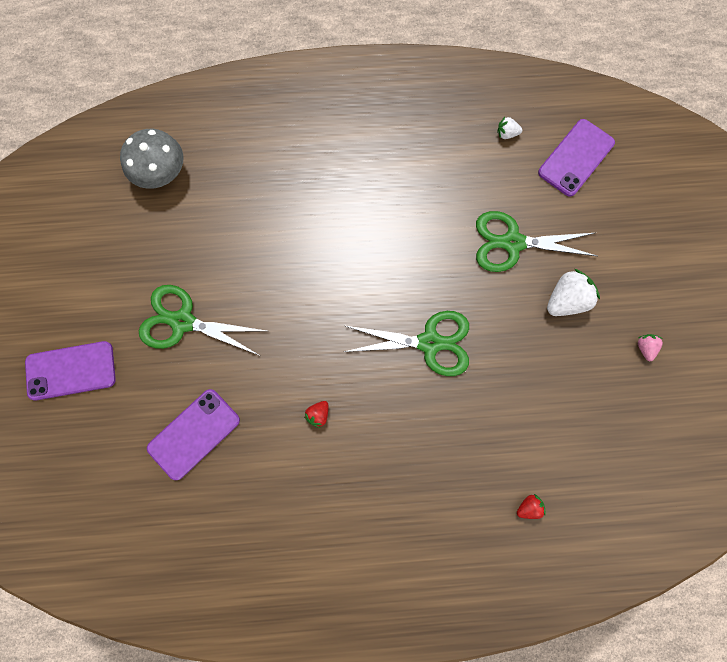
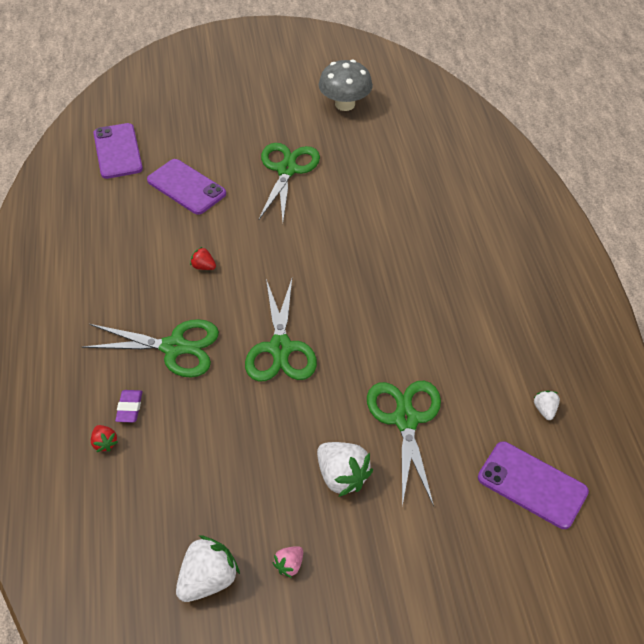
camera: 85 degrees right, 25 degrees down
purple phone [25,341,116,400] -> purple phone moved to [93,123,143,179]
grey mushroom [120,129,183,189] -> grey mushroom moved to [319,60,373,111]
pink strawberry [638,334,663,361] -> pink strawberry turned 135 degrees clockwise [273,546,303,578]
none -> green scissors [82,319,219,377]
none -> purple eraser [115,390,142,423]
none -> white strawberry [176,535,240,602]

